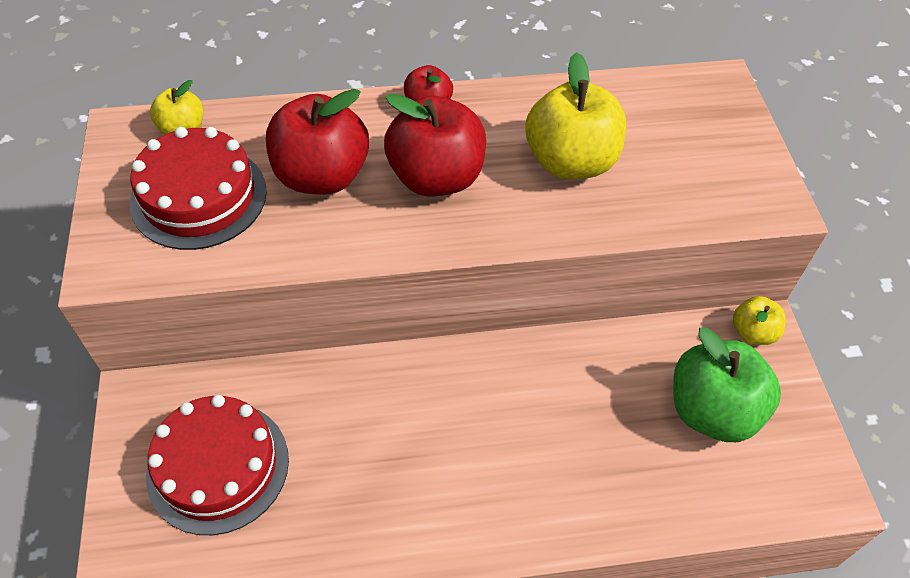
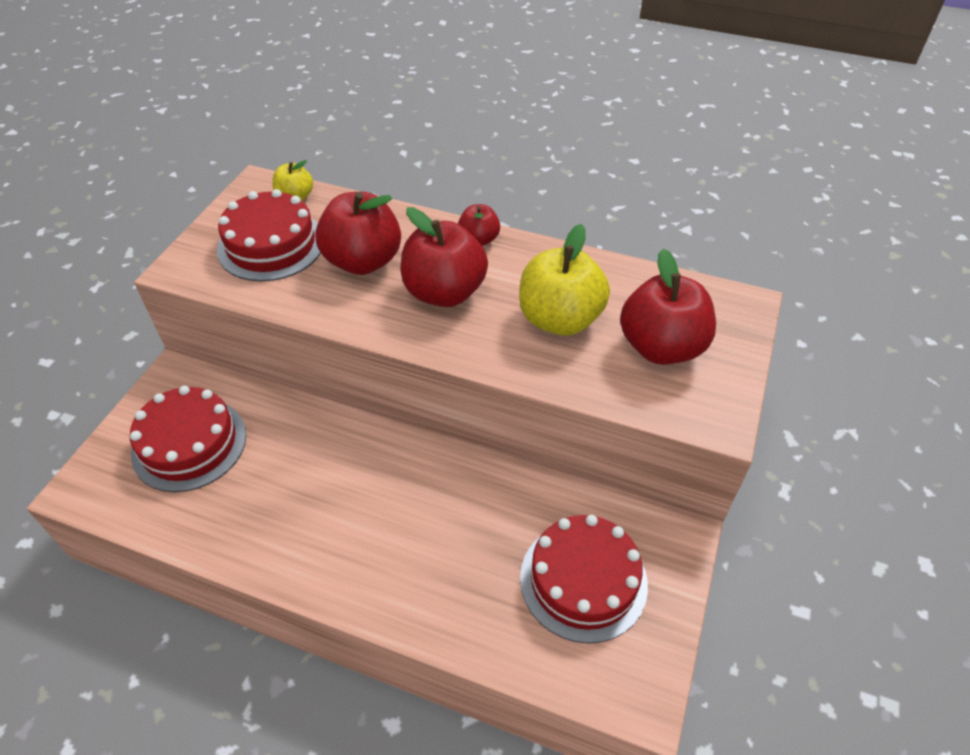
camera: 30 degrees right, 5 degrees down
green apple [673,327,781,442] -> red cake [520,515,648,643]
yellow apple [733,296,786,345] -> none
none -> red apple [620,249,716,365]

